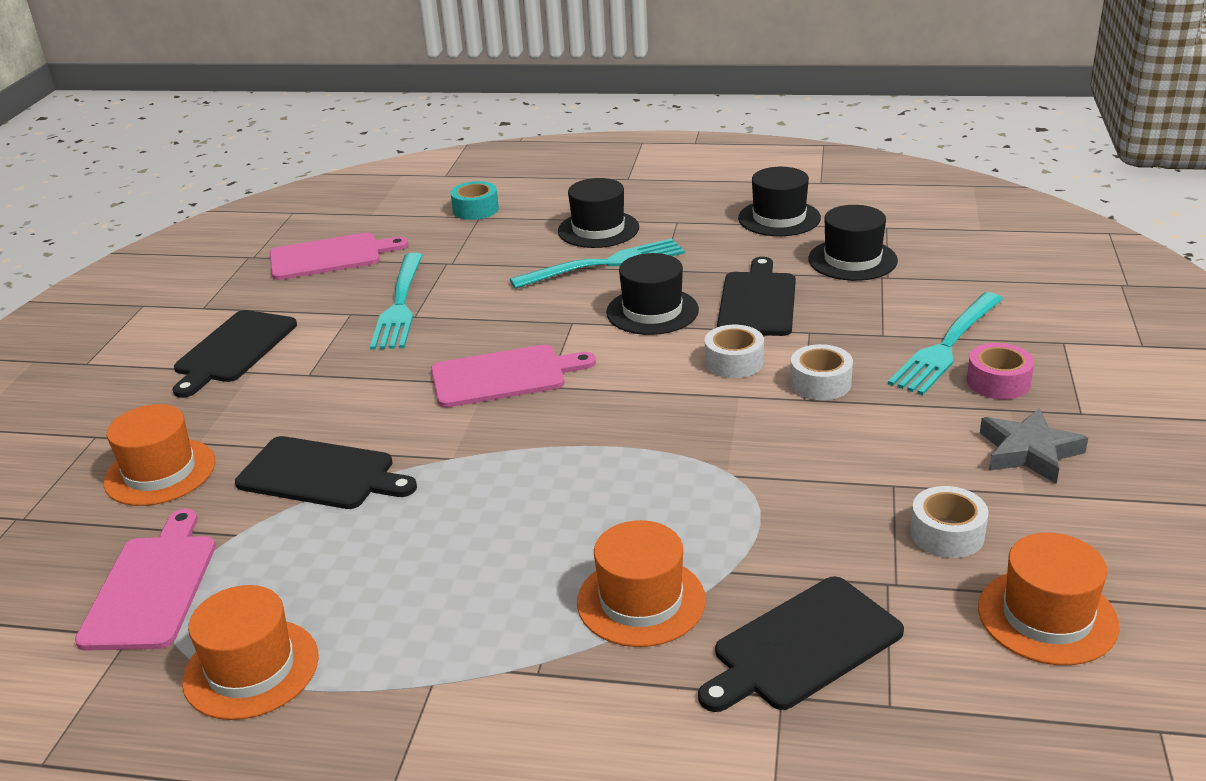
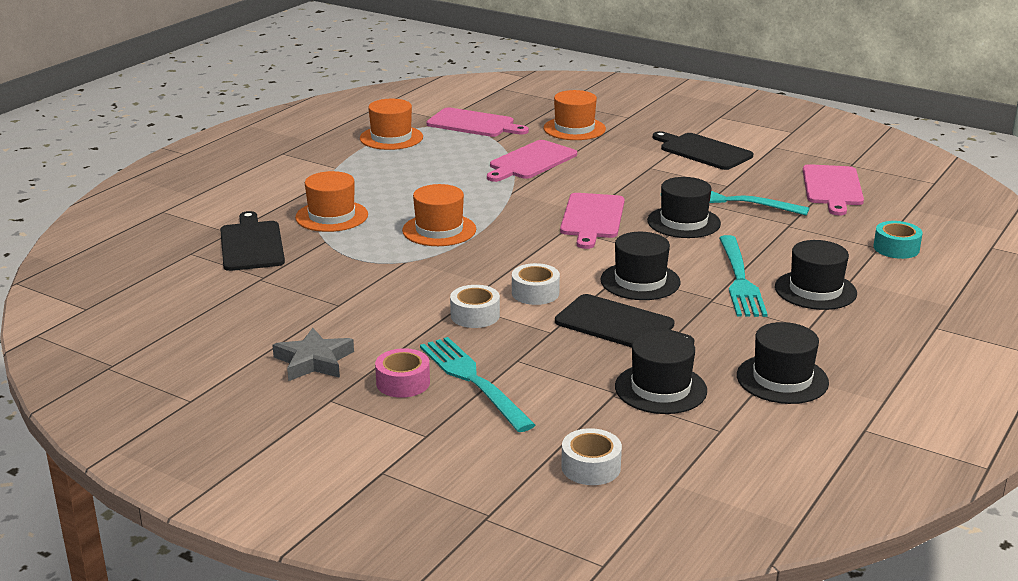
camera: 110 degrees right, 5 degrees down
black cutting board [235,436,417,509] -> pink cutting board [487,140,577,182]
white tape [910,486,988,558] -> white tape moved to [561,428,622,485]
orange hat [978,533,1120,665] -> orange hat moved to [402,184,476,246]
none -> black hat [647,177,721,238]

